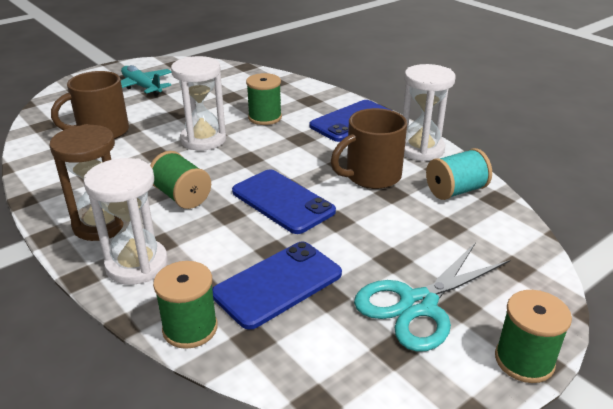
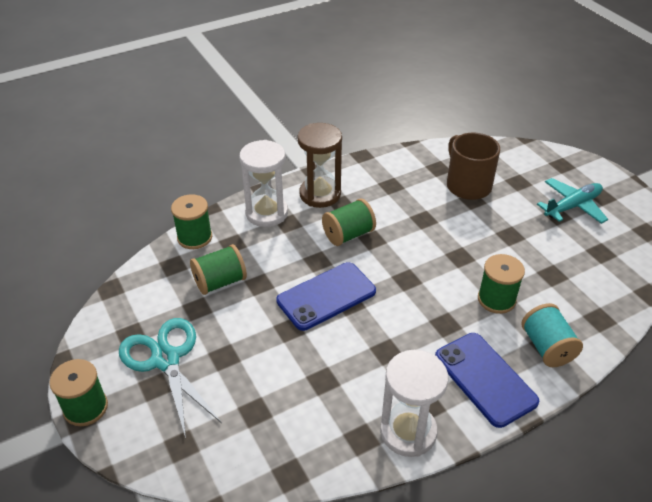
camera: 100 degrees right, 10 degrees up
white hourglass [171,56,226,151] -> none
blue phone [212,241,342,330] -> green spool [190,244,247,295]
brown mug [331,108,407,189] -> none
turquoise spool [426,148,492,200] -> turquoise spool moved to [521,303,583,367]

